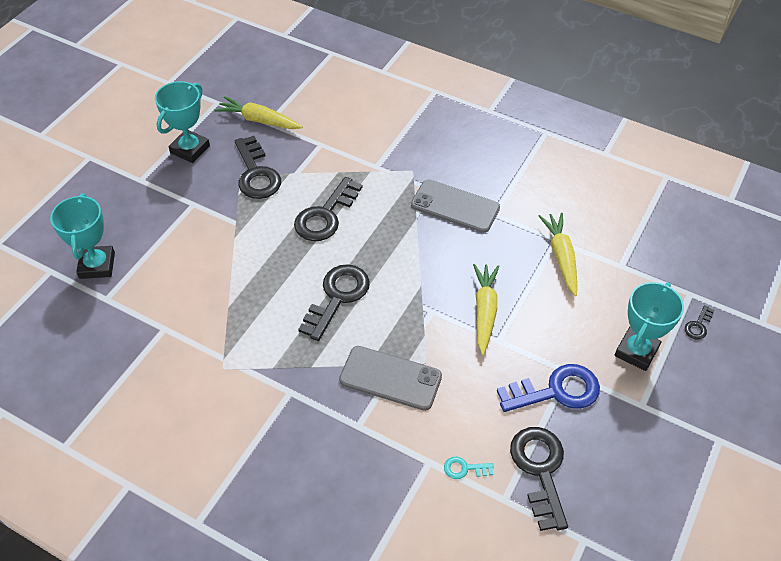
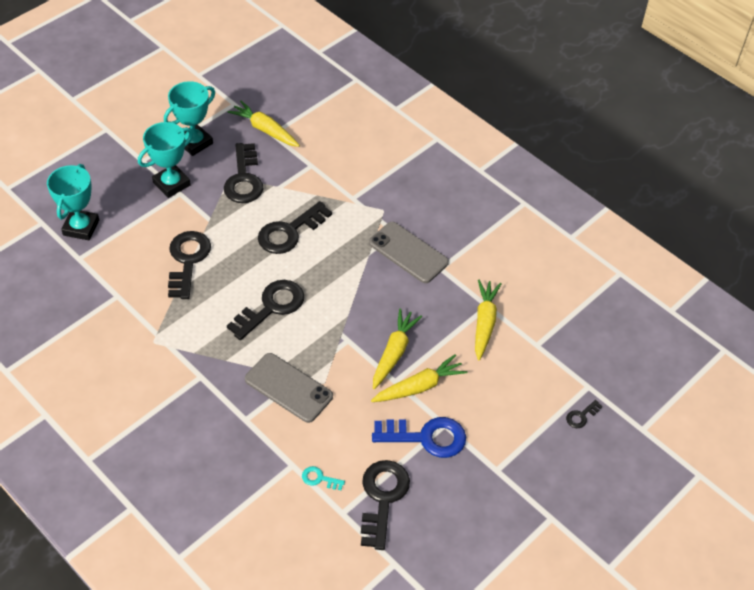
camera: 15 degrees right, 0 degrees up
turquoise trophy [615,282,684,371] -> turquoise trophy moved to [138,122,193,198]
none -> black key [168,231,211,299]
none -> yellow carrot [371,354,467,402]

